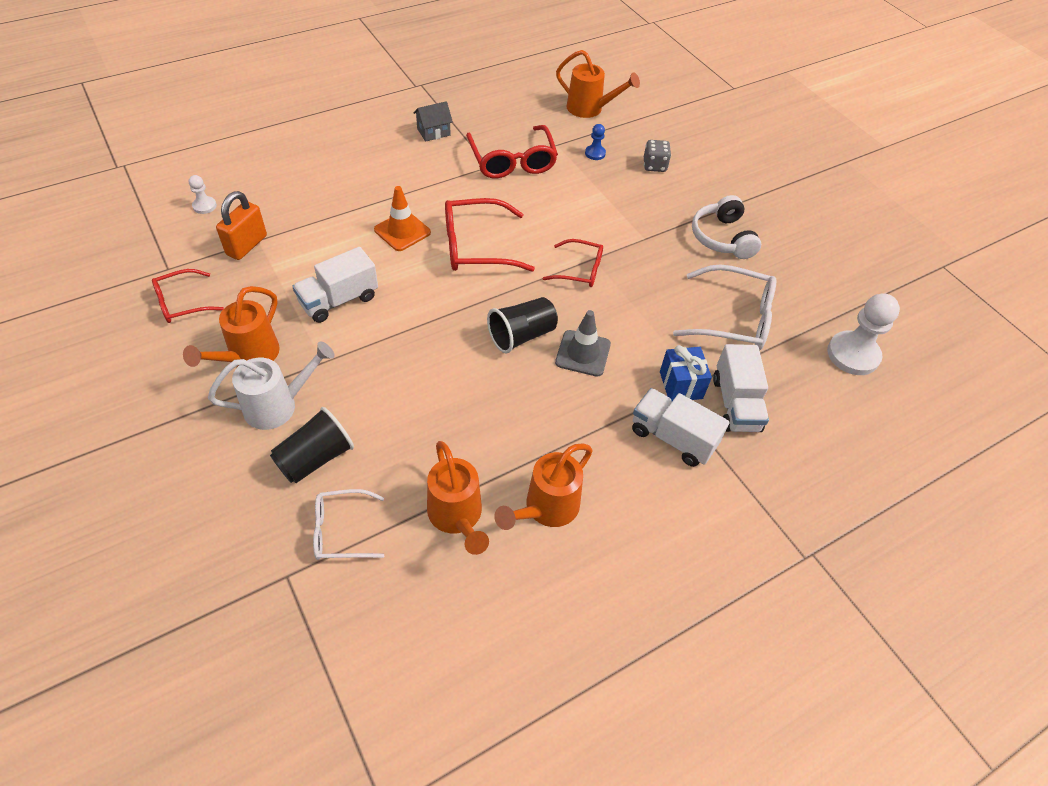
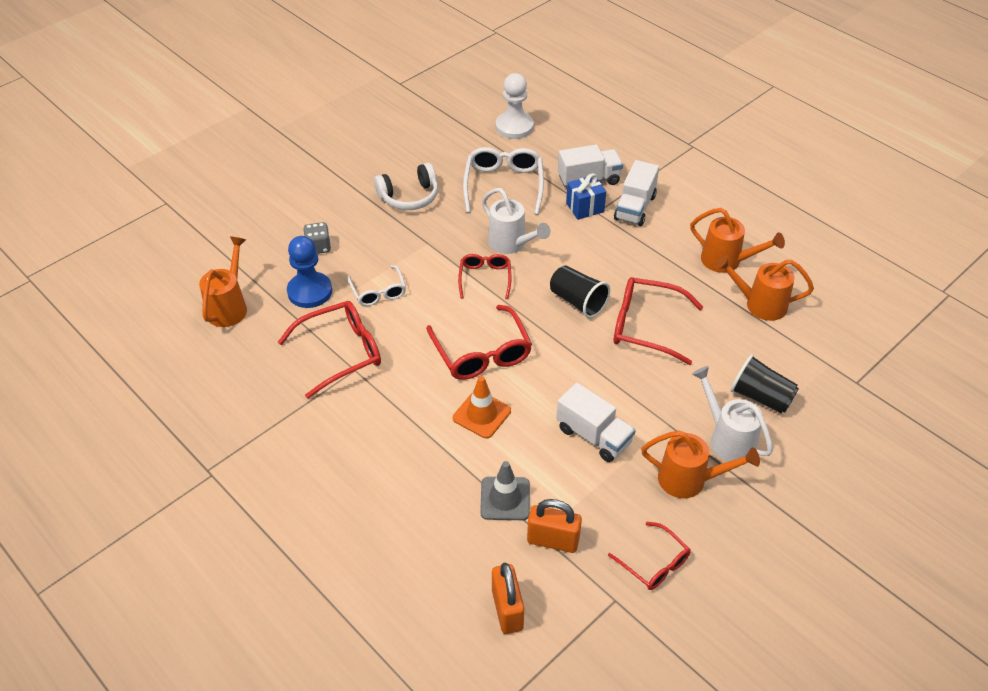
camera: 100 degrees left, 5 degrees down
white pawn [189,175,217,214] -> orange padlock [492,562,524,634]
white glasses [313,489,384,560] -> white glasses moved to [348,265,406,306]
grey house [414,101,453,142] -> none
orange watering can [427,441,489,555] -> orange watering can turned 135 degrees counterclockwise [715,255,814,321]
grey traffic cone [555,310,611,377] -> grey traffic cone moved to [480,461,530,520]
blue pawn [585,124,606,160] -> blue pawn [287,236,332,308], size x2.04
none -> white watering can [482,188,551,254]
none -> red glasses [614,277,703,365]

